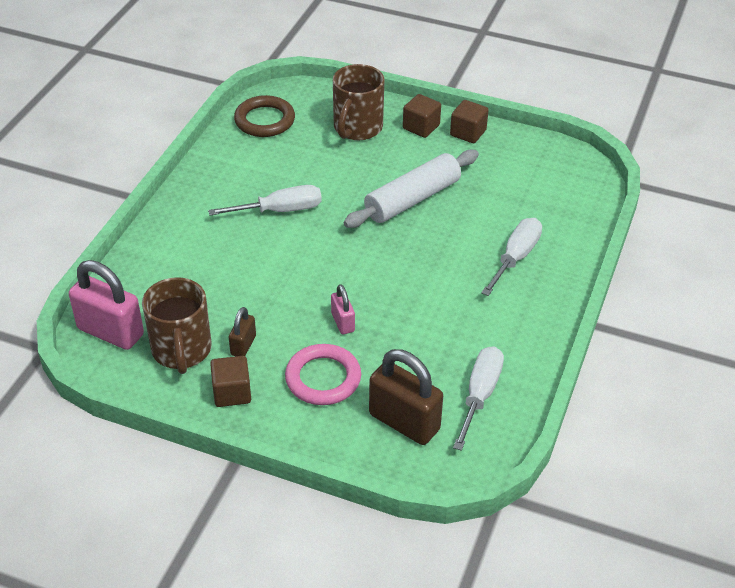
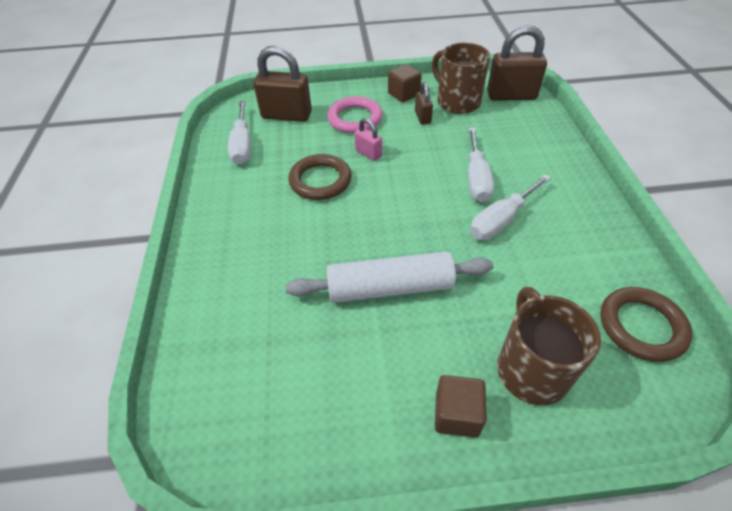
camera: 155 degrees right, 5 degrees up
pink padlock [69,260,144,350] -> brown padlock [487,25,547,101]
white rolling pin [344,150,479,228] -> white rolling pin turned 60 degrees clockwise [286,251,493,303]
brown cube [450,100,488,143] -> none
white screwdriver [481,218,542,296] -> white screwdriver moved to [468,127,494,202]
none -> brown ring [288,154,352,200]

